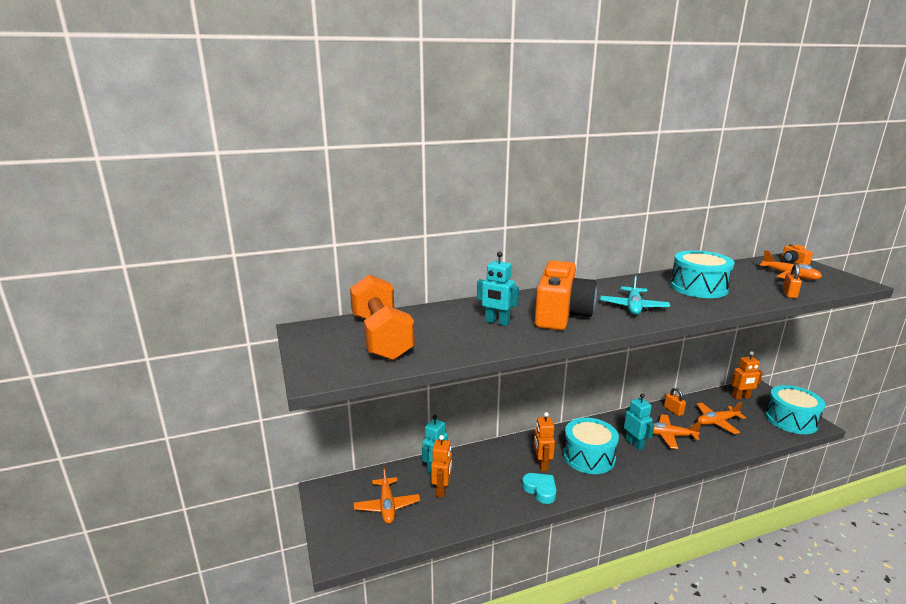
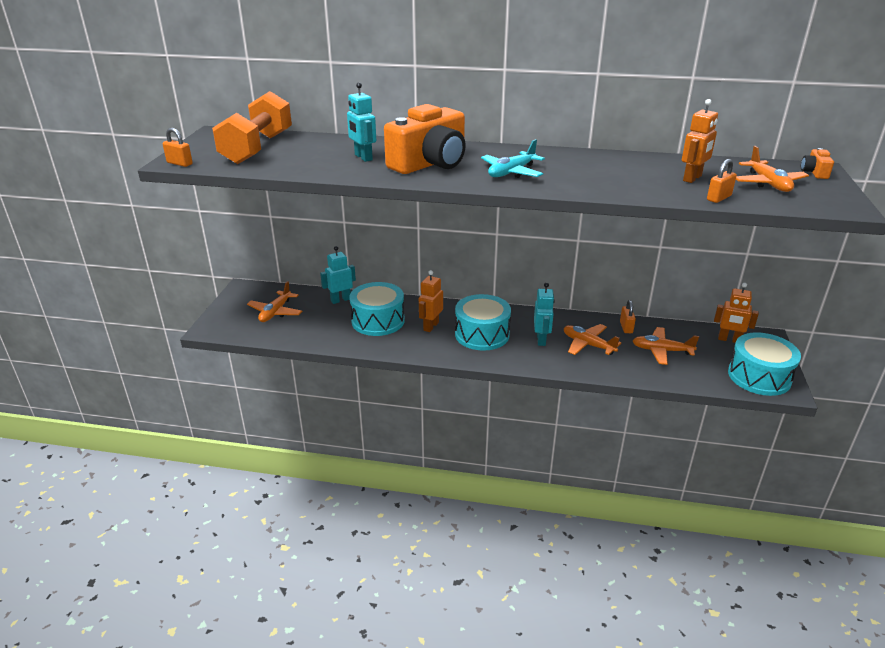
camera: 30 degrees right, 10 degrees up
orange robot [431,435,452,498] -> orange robot moved to [682,99,718,183]
turquoise heart [522,473,556,504] -> none
turquoise drum [670,250,734,298] -> turquoise drum moved to [349,282,405,336]
none -> orange padlock [163,128,193,167]

